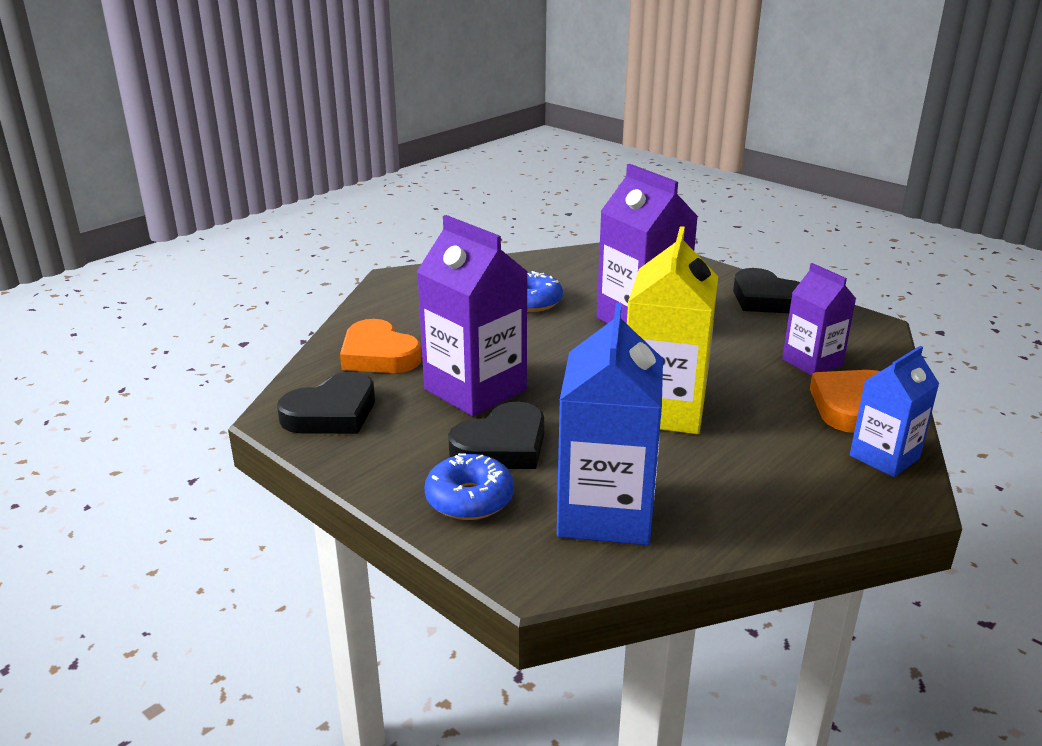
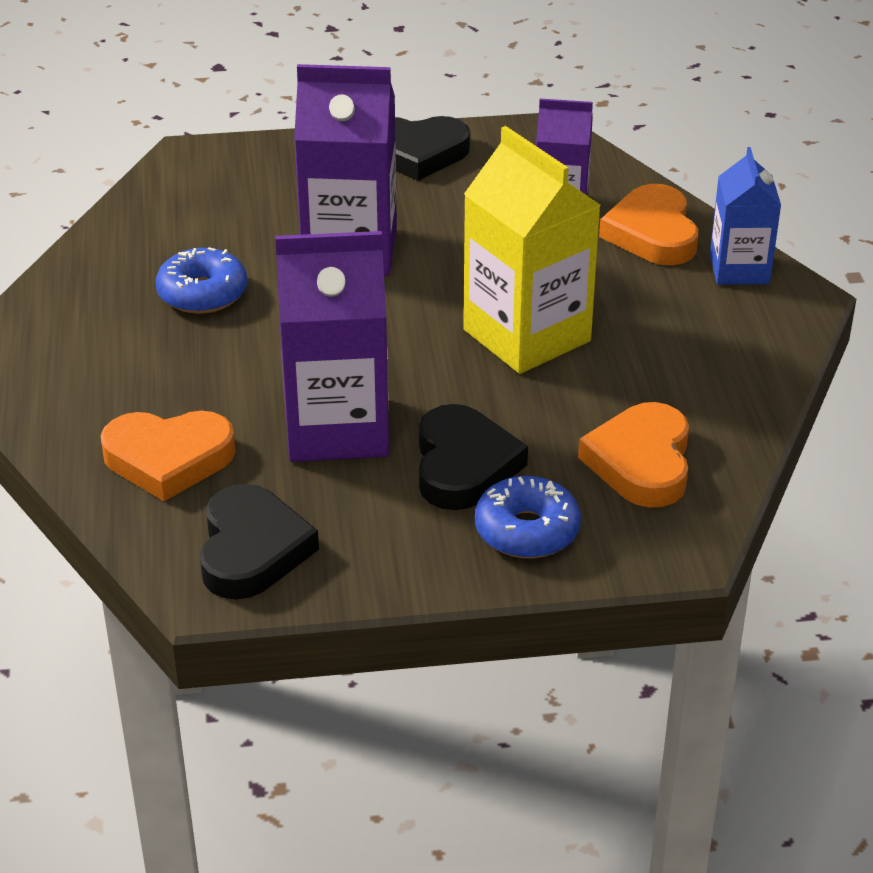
camera: 50 degrees left, 10 degrees up
blue carton [557,303,663,545] -> orange heart [578,402,689,508]

